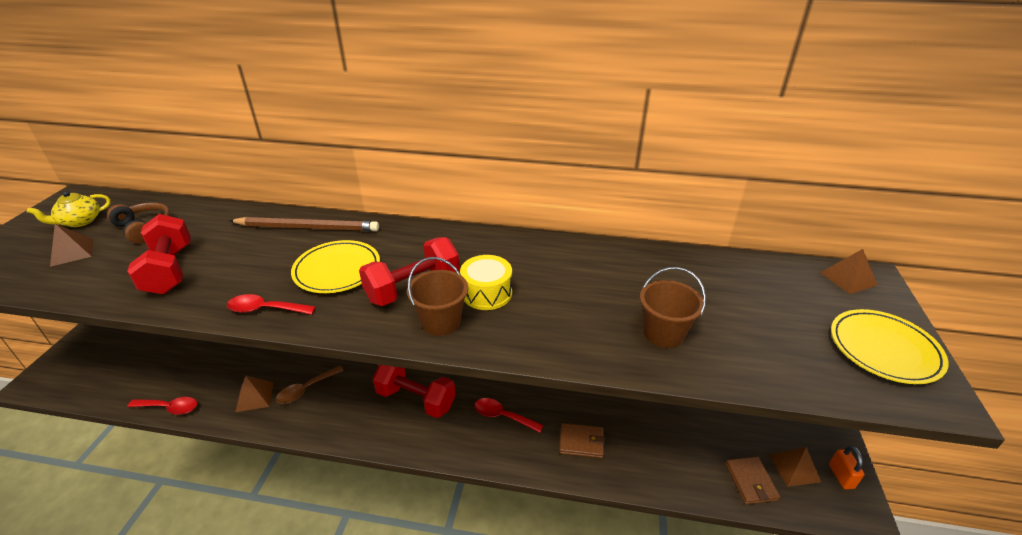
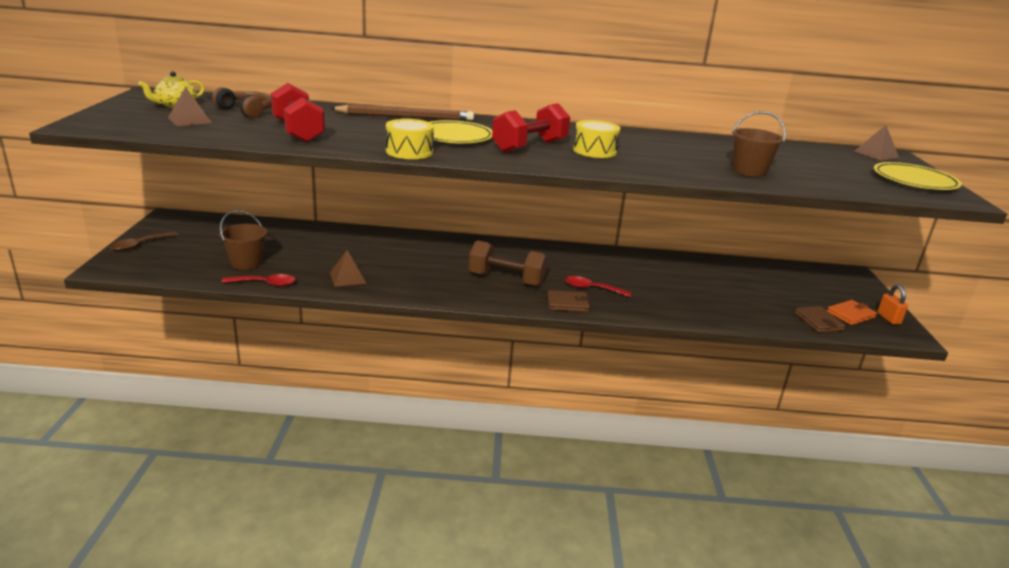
camera: 10 degrees left, 10 degrees down
red spoon [227,294,316,315] -> yellow drum [386,119,434,159]
brown spoon [276,365,344,404] -> brown spoon moved to [109,232,178,251]
red dumbbell [373,365,456,418] -> brown dumbbell [469,240,548,287]
brown bucket [407,257,468,336] -> brown bucket moved to [219,210,267,270]
brown wallet [559,423,605,458] -> brown wallet moved to [547,290,590,312]
brown pyramid [769,447,821,487] -> orange wallet [827,300,877,325]

